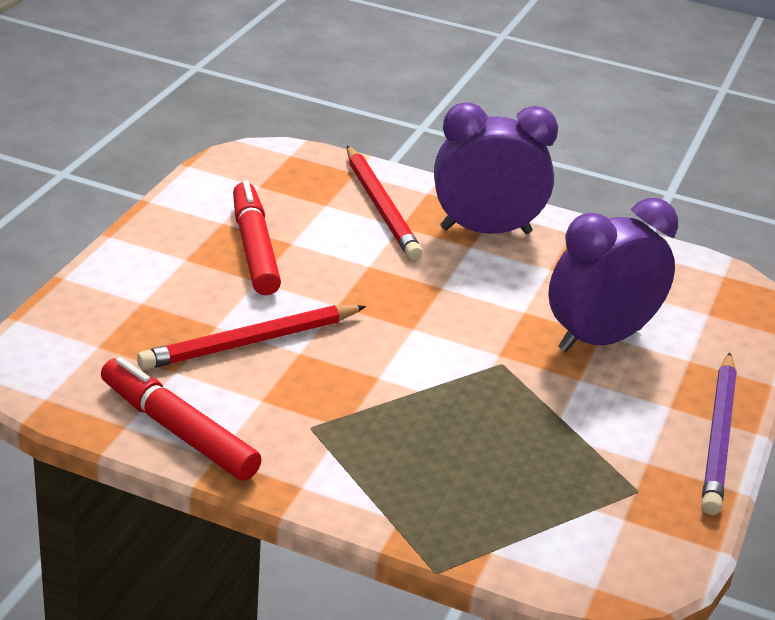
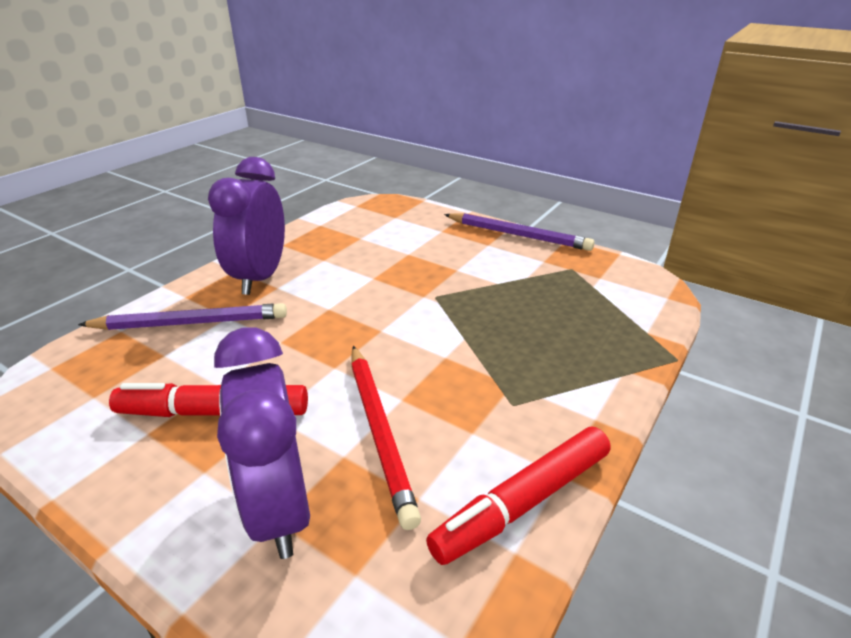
camera: 75 degrees left, 0 degrees up
red pencil [347,146,423,260] -> purple pencil [78,303,287,330]
purple clock [548,198,678,352] -> purple clock moved to [214,327,310,559]

